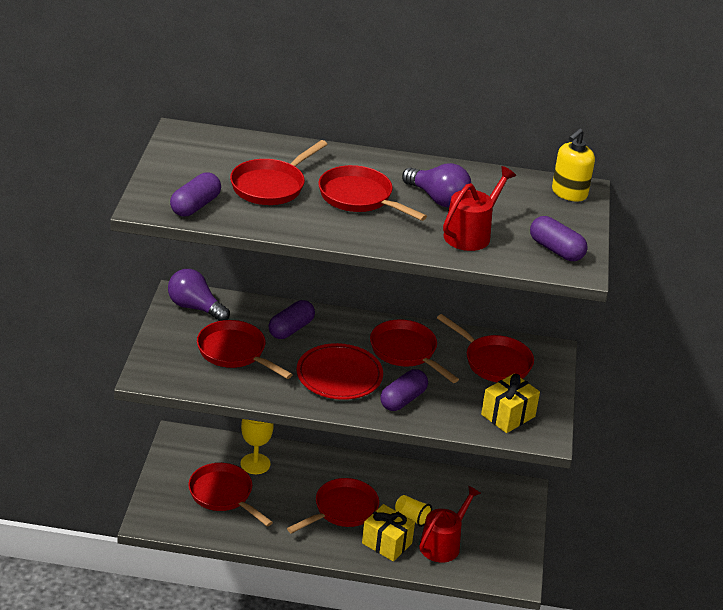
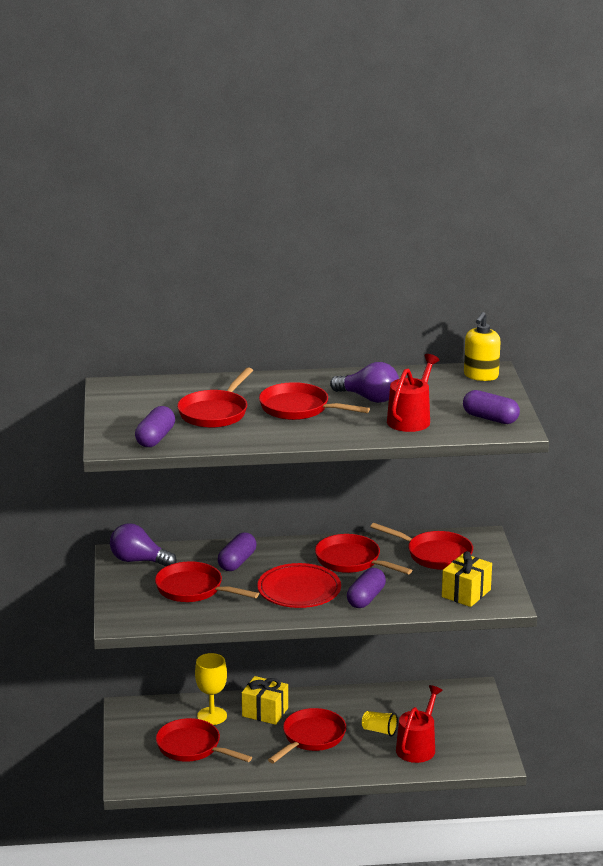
camera: 10 degrees left, 10 degrees down
yellow gift [362,504,415,562] -> yellow gift moved to [242,676,288,725]

